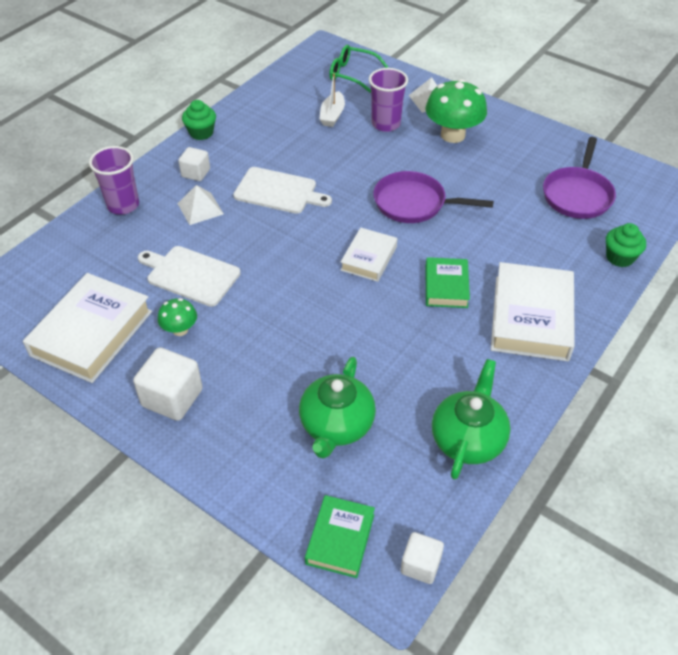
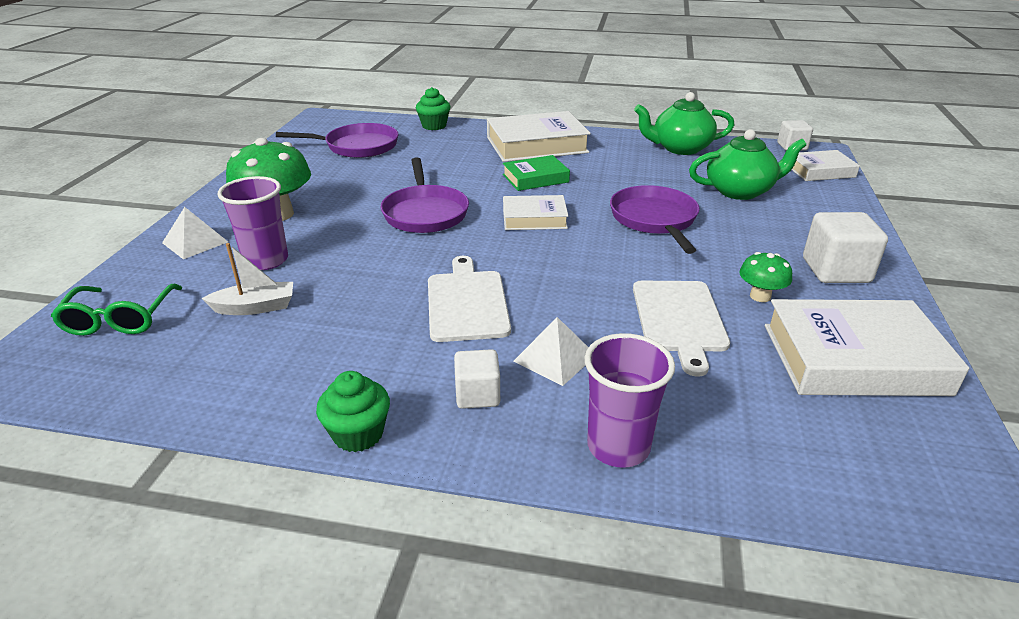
camera: 115 degrees left, 15 degrees down
green book [305,495,375,578] -> white book [792,150,860,181]
none -> purple pan [610,185,700,254]

